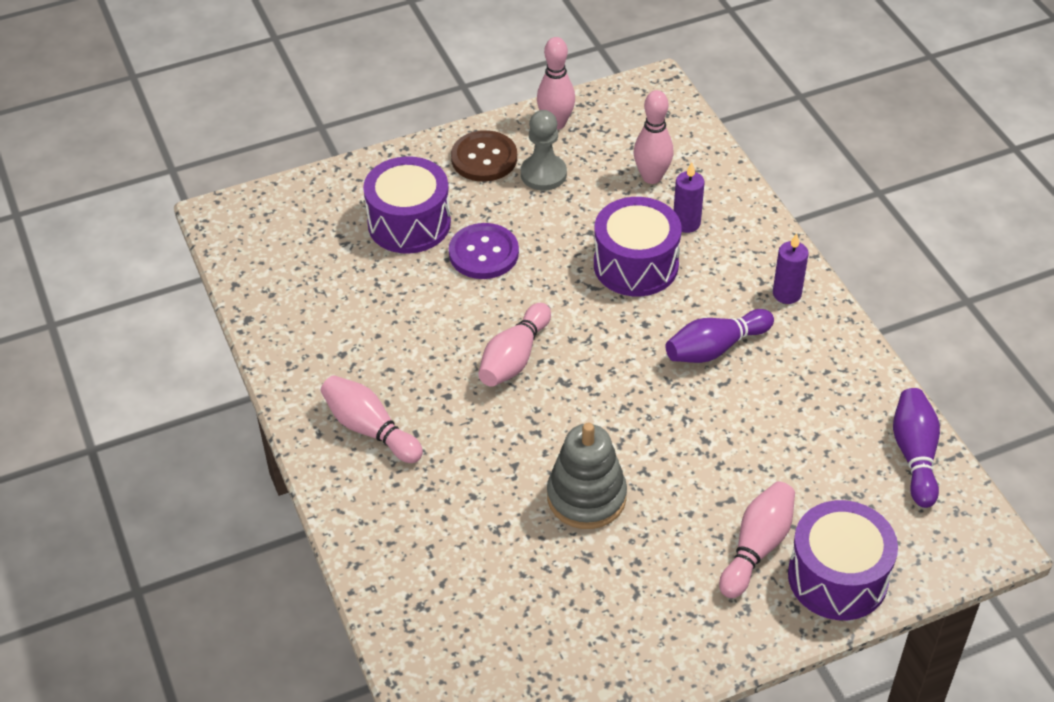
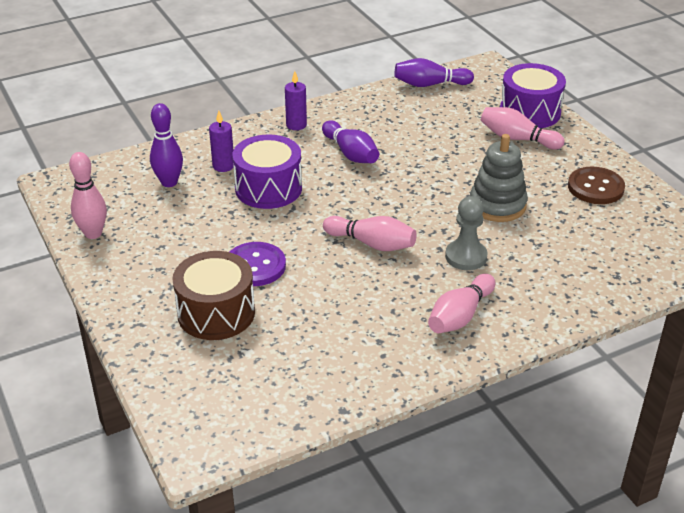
camera: 95 degrees left, 10 degrees down
purple drum [363,156,451,254] -> brown drum [172,251,255,340]
brown button [451,130,517,182] -> brown button moved to [568,167,625,204]
grey pawn [521,110,567,191] -> grey pawn moved to [445,196,488,270]
pink bowling pin [634,90,674,184] -> purple bowling pin [150,103,183,187]

